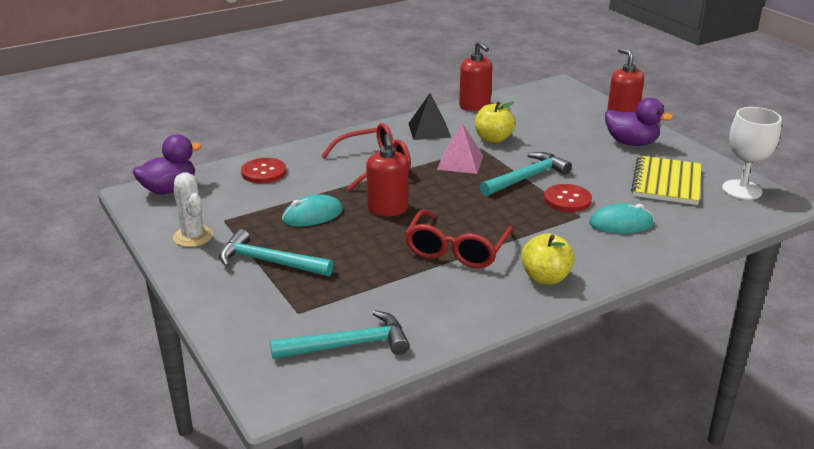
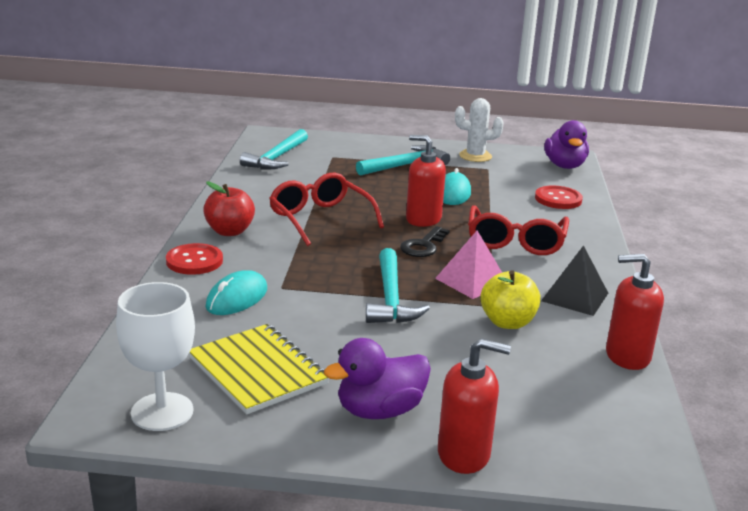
camera: 125 degrees right, 5 degrees down
yellow apple [521,233,575,285] -> red apple [203,182,255,236]
red button [544,184,592,212] -> red button moved to [166,243,223,275]
none -> black key [400,226,450,257]

